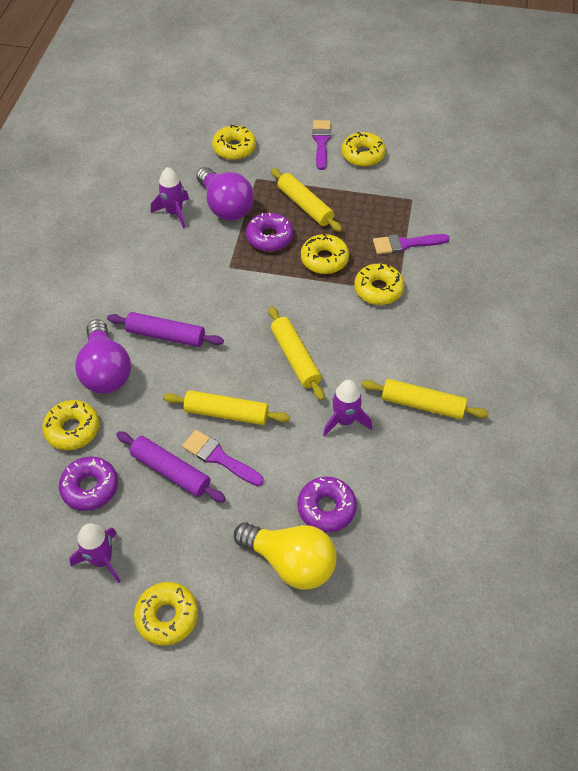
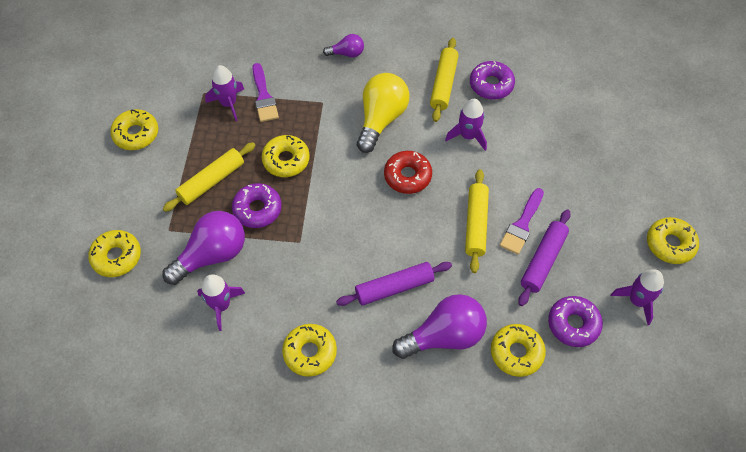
camera: 95 degrees left, 5 degrees up
purple rolling pin [107,312,224,347] -> purple rolling pin turned 60 degrees clockwise [336,262,452,306]
yellow light bulb [234,522,337,590] -> yellow light bulb moved to [357,73,410,153]
yellow rolling pin [269,306,325,401] -> red donut [384,151,432,194]
purple donut [297,477,357,532] -> purple donut moved to [470,61,515,100]
purple brush [312,120,331,170] -> none
yellow donut [354,264,404,305] -> yellow donut moved to [282,324,337,377]
none -> purple rocket [205,65,244,121]
none -> purple light bulb [323,34,364,57]

